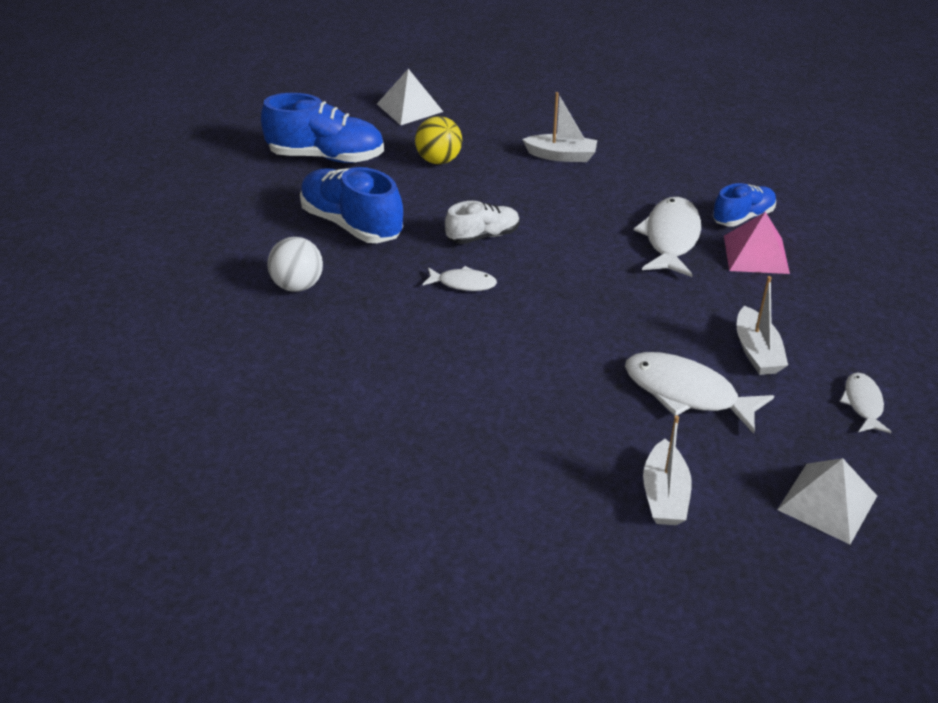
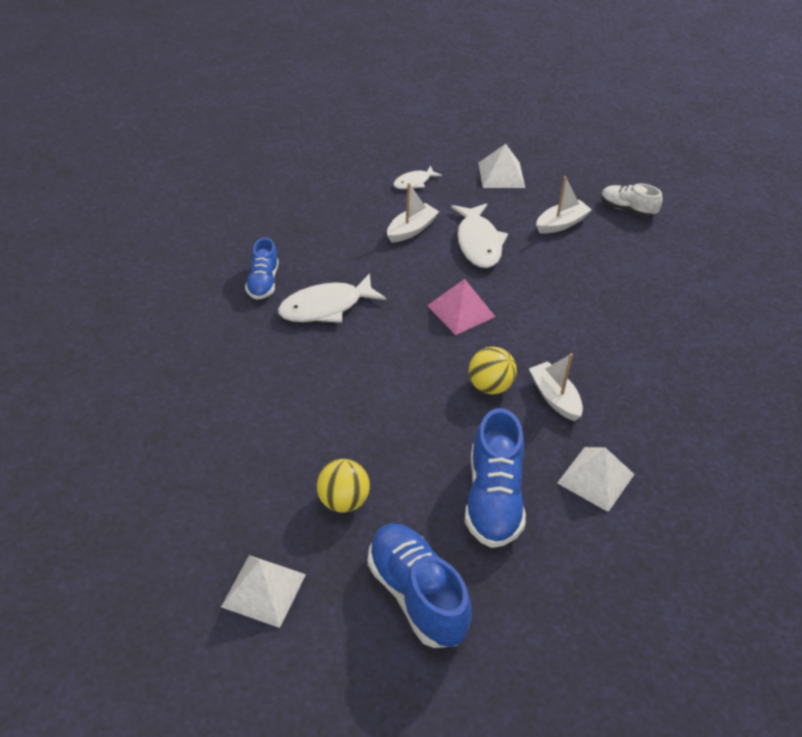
camera: 130 degrees left, 5 degrees up
white ball [267,237,323,292] -> white pyramid [557,447,635,512]
white fish [422,266,497,291] -> yellow ball [469,347,517,394]
white shoe [445,201,520,244] -> white shoe moved to [601,184,662,217]
white boat [522,92,597,162] -> white boat moved to [529,353,583,421]
blue shoe [713,183,776,227] -> blue shoe turned 105 degrees counterclockwise [245,238,279,300]
pink pyramid [724,212,790,274] -> pink pyramid moved to [427,279,495,335]

